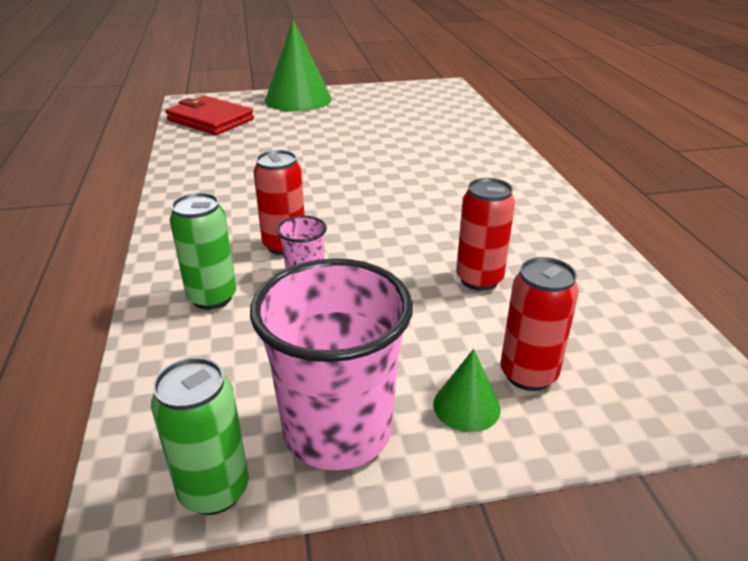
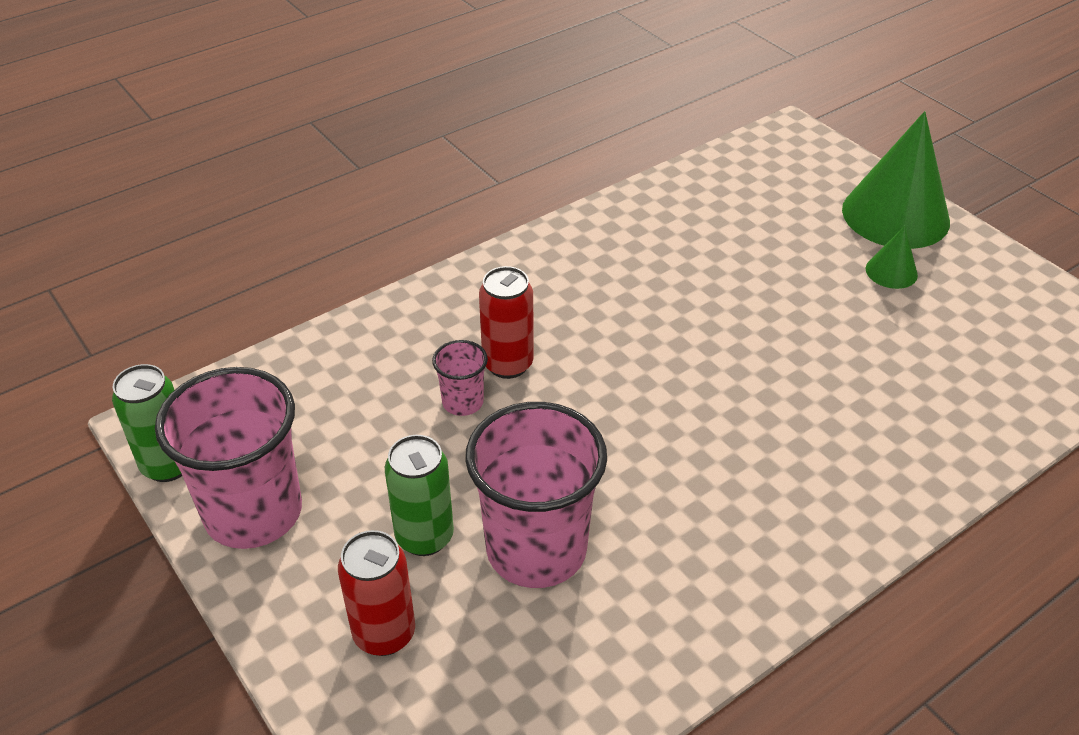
camera: 65 degrees right, 10 degrees up
red wallet [165,96,254,135] -> none
green can [170,193,236,310] -> green can moved to [385,435,454,556]
green cone [433,349,501,432] -> green cone moved to [866,226,918,289]
red can [456,178,515,291] -> pink cup [465,402,607,588]

